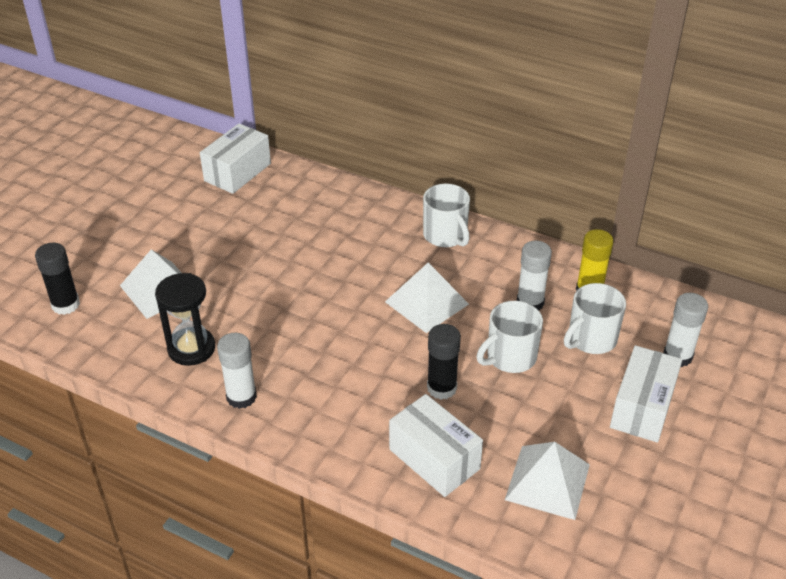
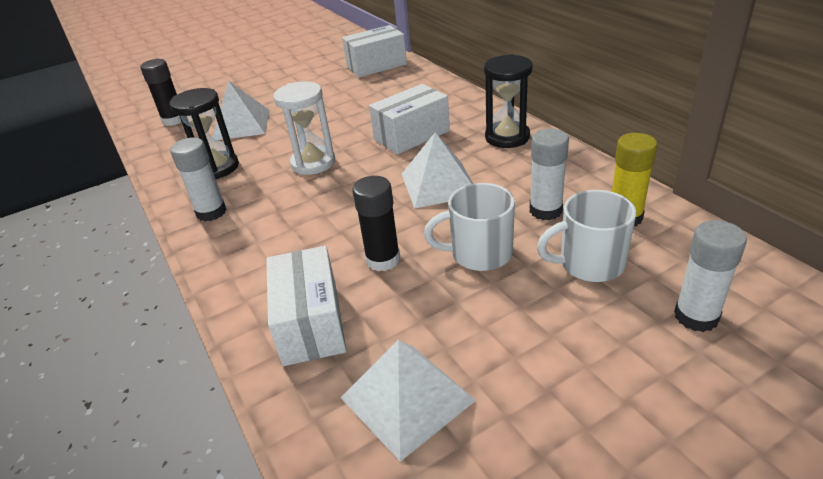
camera: 35 degrees right, 5 degrees down
white mug [423,184,470,247] -> black hourglass [484,54,533,148]
white box [610,345,682,443] -> white box moved to [369,84,450,155]
none -> white hourglass [273,81,335,175]

